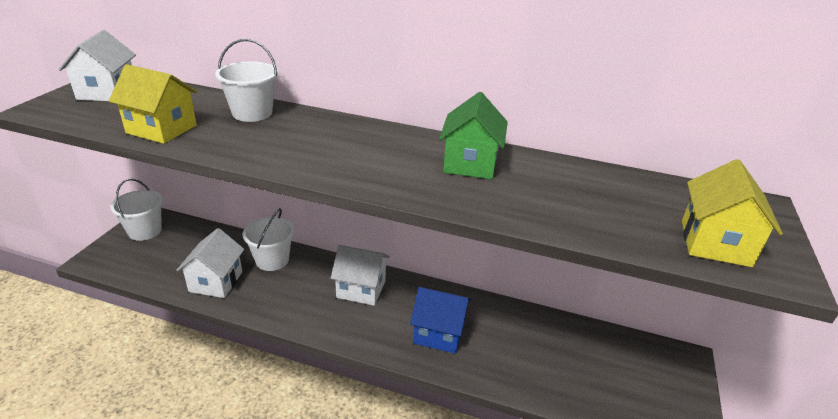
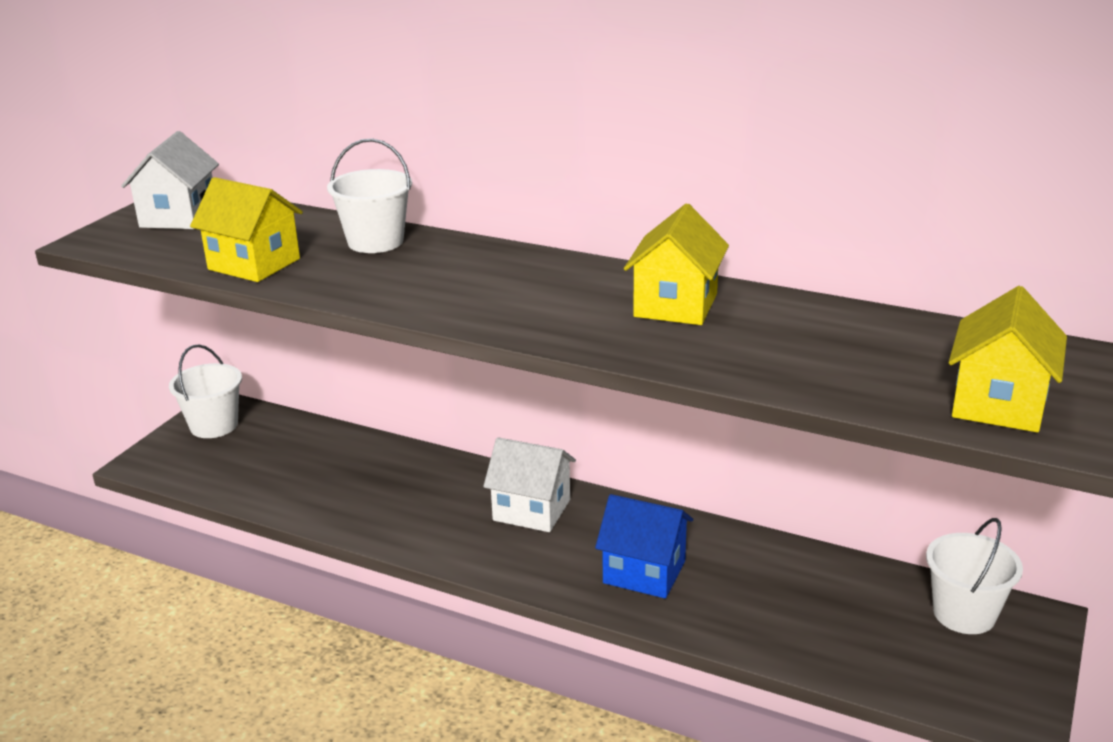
camera: 10 degrees right, 5 degrees down
white house [176,228,244,298] -> none
white bucket [243,208,294,271] -> white bucket moved to [926,518,1023,634]
green house [439,92,508,179] -> yellow house [624,203,729,325]

